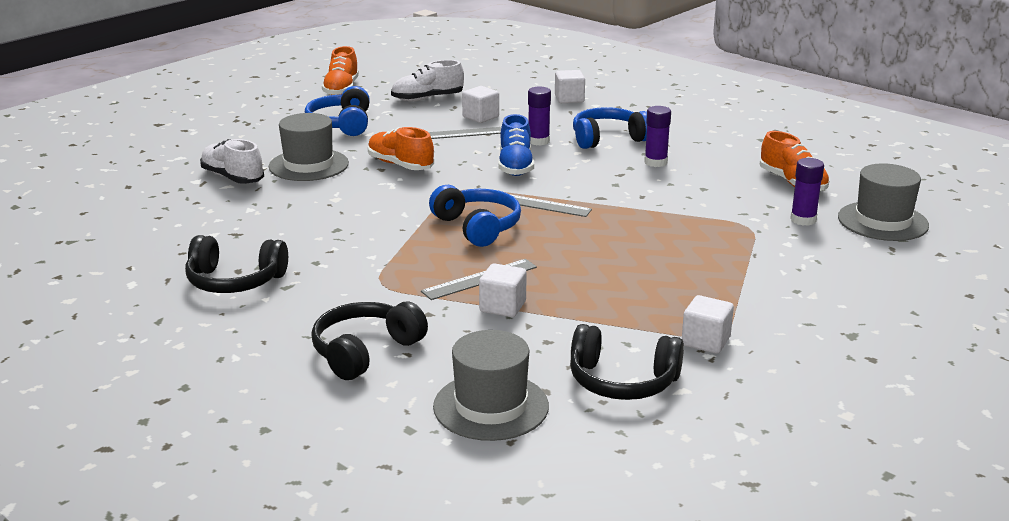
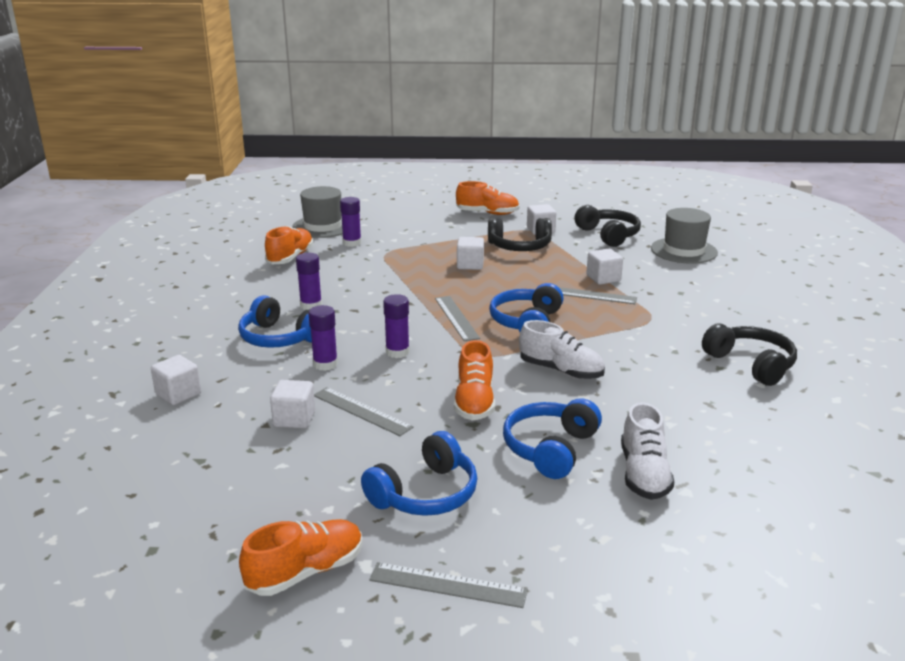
camera: 130 degrees left, 0 degrees up
grey hat [269,113,349,181] -> blue headphones [503,398,602,479]
black headphones [311,302,428,380] -> black headphones moved to [488,218,552,251]
white shoe [391,60,464,101] -> white shoe moved to [519,320,605,379]
blue shoe [499,114,534,176] -> purple glue stick [383,294,410,358]
none -> grey ruler [369,562,528,608]
none -> orange shoe [456,181,519,215]
none -> white cube [457,237,484,270]

